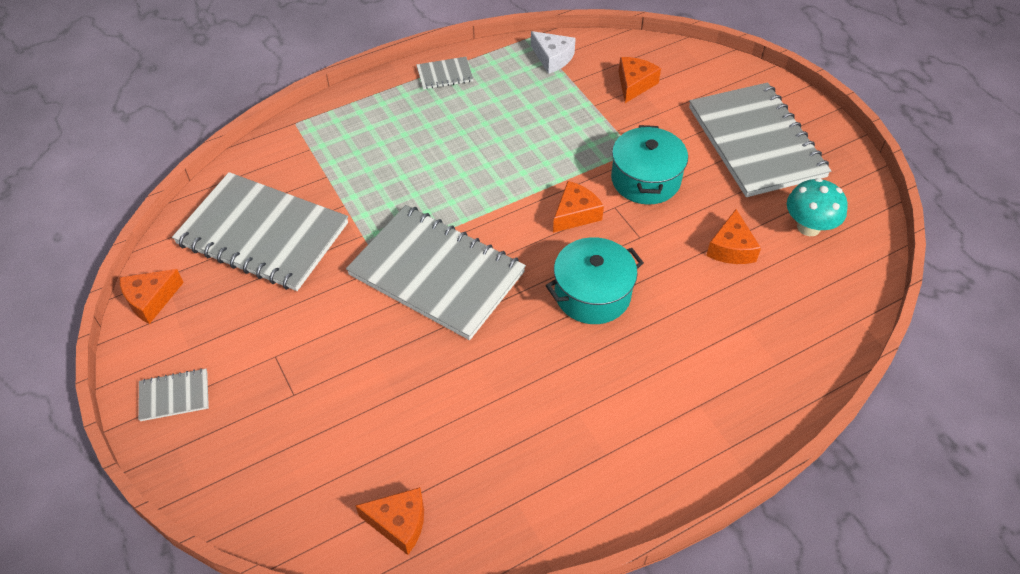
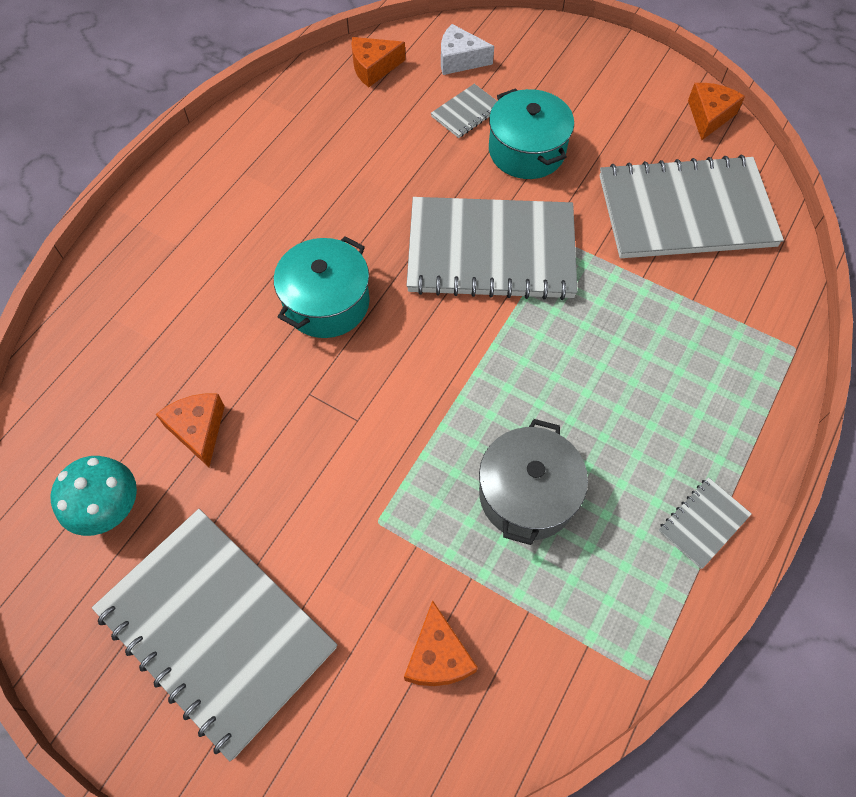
camera: 150 degrees right, 10 degrees up
grey notebook [138,368,209,421] -> grey notebook moved to [431,84,497,138]
white cheese [531,31,576,74] -> white cheese moved to [441,24,494,75]
orange cheese [553,181,604,233] -> none
turquoise pot [611,125,688,204] -> turquoise pot moved to [489,88,574,179]
none -> grey pot [479,419,588,545]

